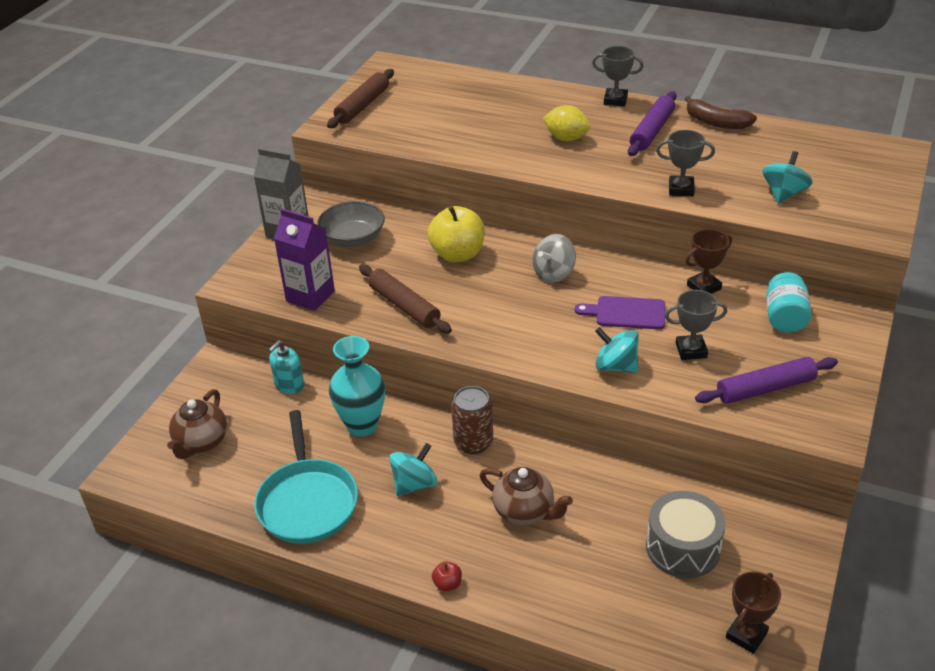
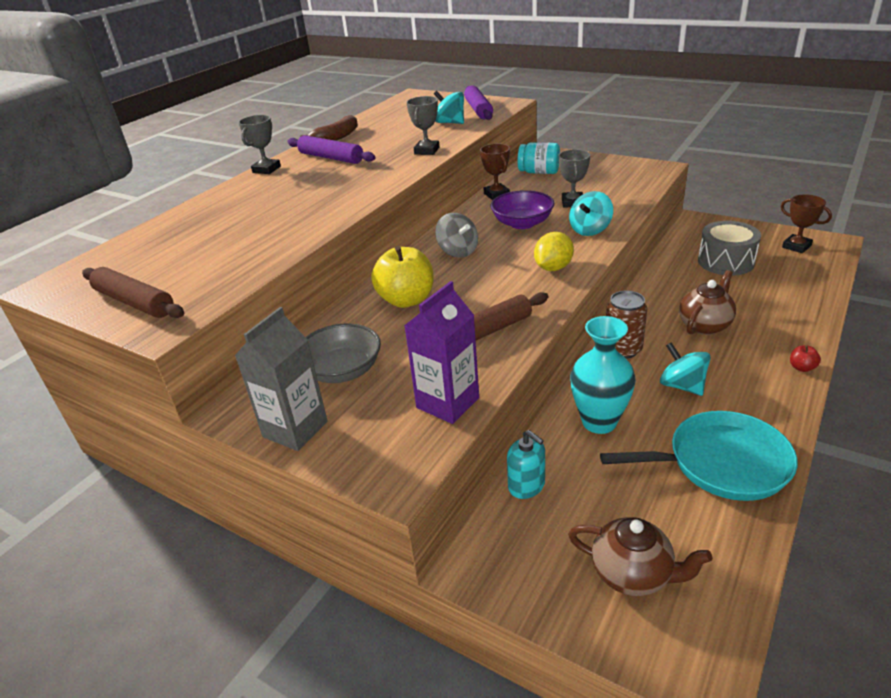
camera: 80 degrees left, 5 degrees down
yellow lemon [543,105,590,141] -> yellow lemon moved to [534,232,574,271]
purple cutting board [575,296,665,329] -> purple bowl [490,190,554,229]
purple rolling pin [695,357,838,404] -> purple rolling pin moved to [464,85,493,120]

